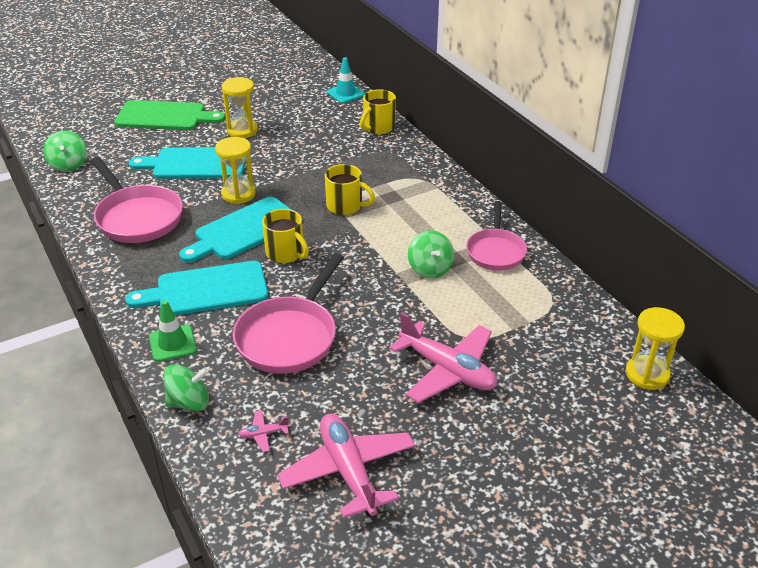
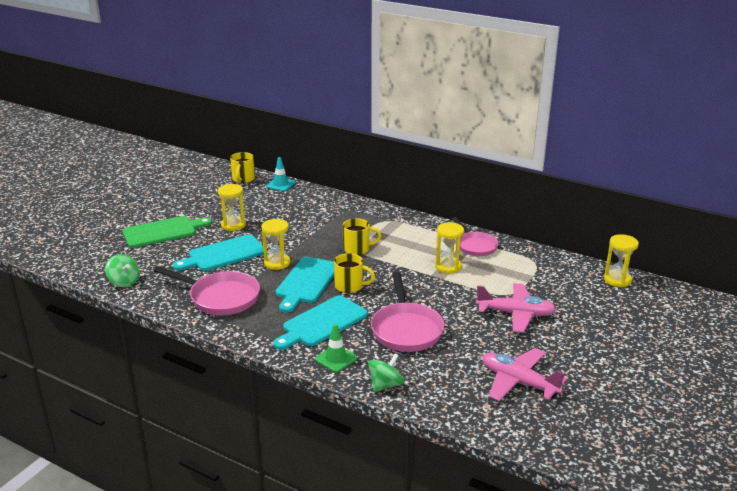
camera: 30 degrees left, 10 degrees down
pink plane [239,410,289,452] -> none
yellow mug [360,89,396,134] -> yellow mug moved to [230,152,255,183]
green spinning top [408,231,454,279] -> yellow hourglass [435,222,464,274]

